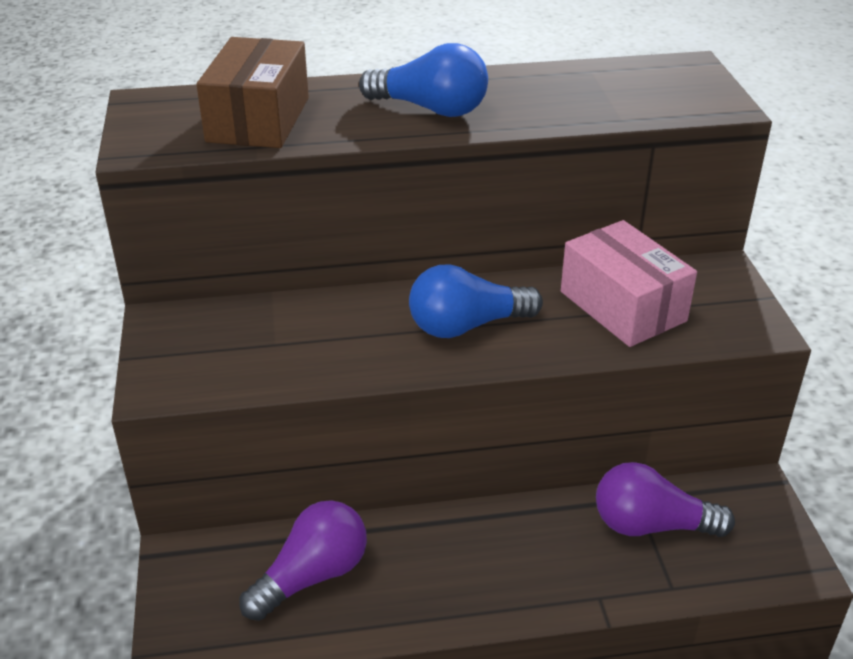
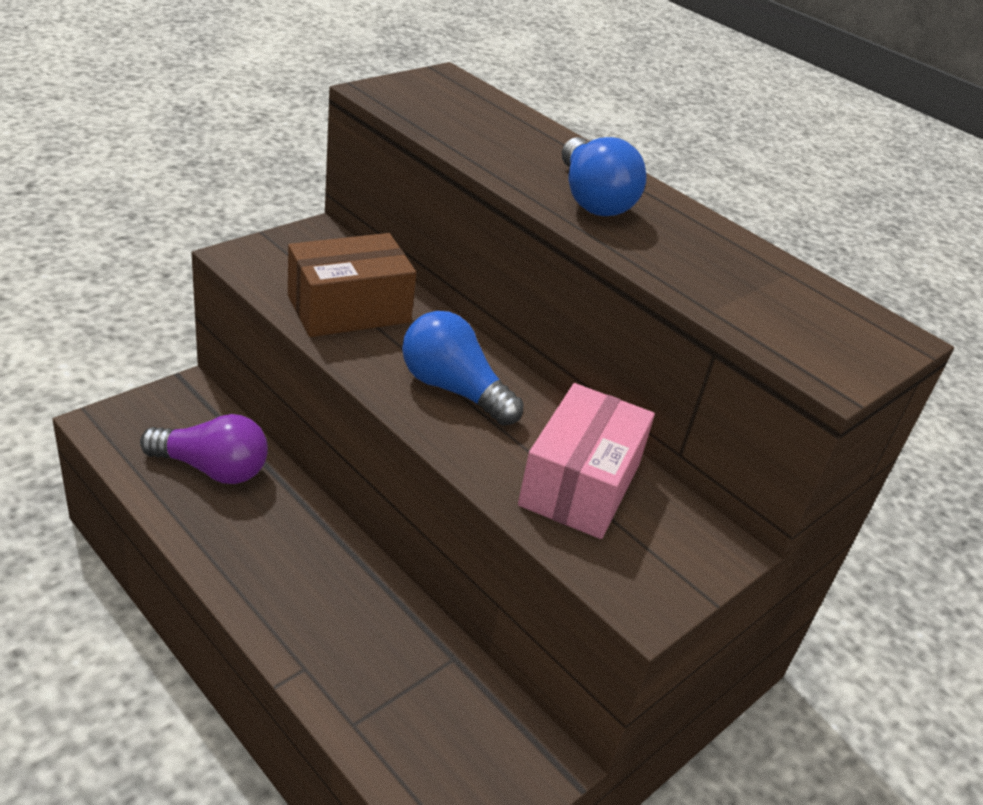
camera: 50 degrees right, 0 degrees up
brown box [196,37,309,148] -> brown box moved to [288,233,416,337]
purple light bulb [596,462,735,537] -> none

